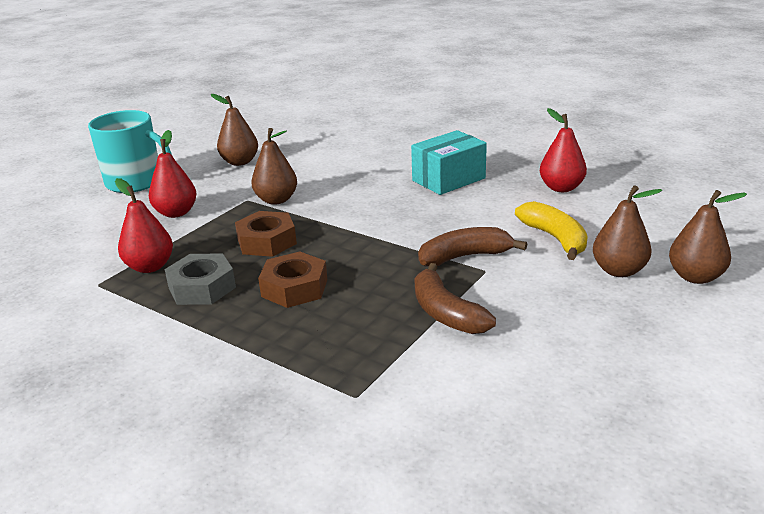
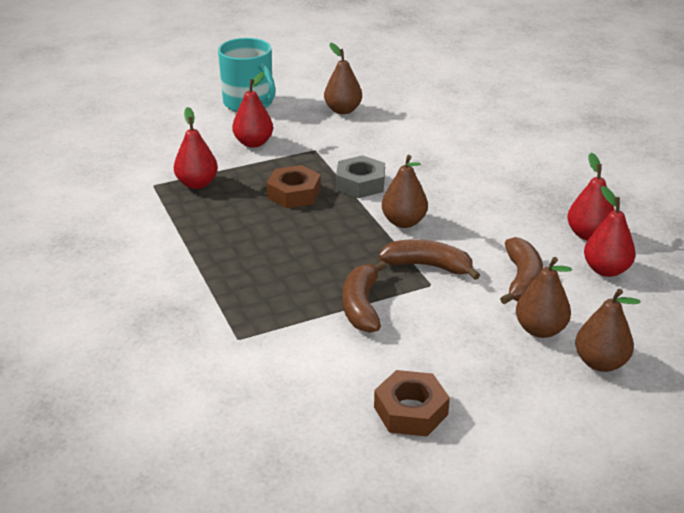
camera: 30 degrees right, 5 degrees up
grey nut [164,253,236,305] -> grey nut moved to [336,155,385,198]
brown pear [251,128,297,205] -> brown pear moved to [382,155,428,228]
brown nut [258,252,327,308] -> brown nut moved to [374,370,450,436]
turquoise box [411,130,487,195] -> none
yellow banana [515,201,588,260] -> brown banana [500,237,543,305]
none -> red pear [584,186,636,277]

